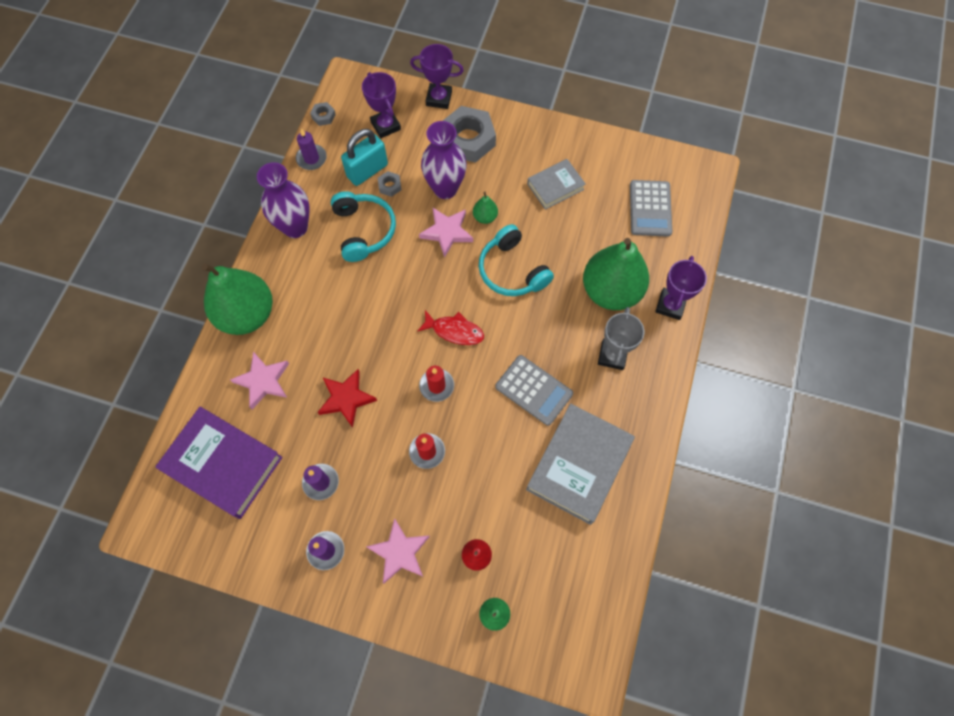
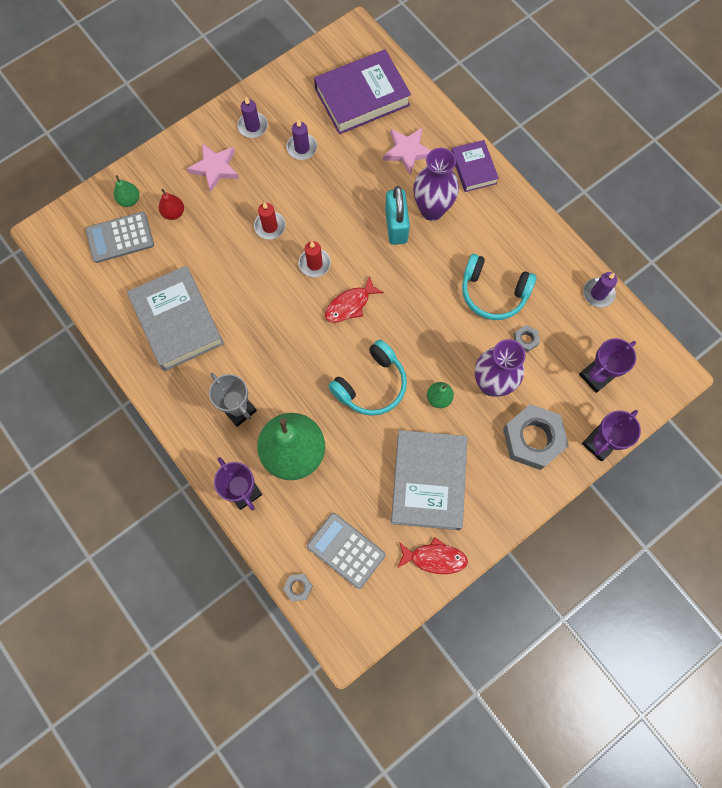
camera: 125 degrees right, 5 degrees up
green pear [202,264,273,335] -> purple book [451,140,499,192]
purple vase [257,162,310,238] -> purple vase moved to [413,148,459,221]
grey nut [310,102,336,126] -> grey nut moved to [283,574,313,601]
red star [318,369,377,428] -> none
turquoise padlock [341,129,388,186] -> turquoise padlock moved to [385,186,410,245]
purple trophy [362,72,401,138] -> purple trophy turned 45 degrees counterclockwise [579,338,636,393]
pink star [419,208,473,258] -> none
turquoise headphones [479,224,554,296] -> turquoise headphones turned 135 degrees clockwise [328,340,407,416]
grey calculator [495,355,573,426] -> grey calculator moved to [85,212,154,263]
grey book [527,159,586,210] -> grey book [391,430,467,530], size x1.77
none -> red fish [397,537,468,574]

